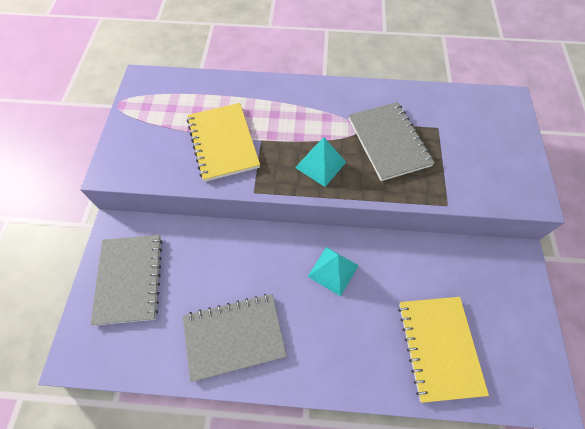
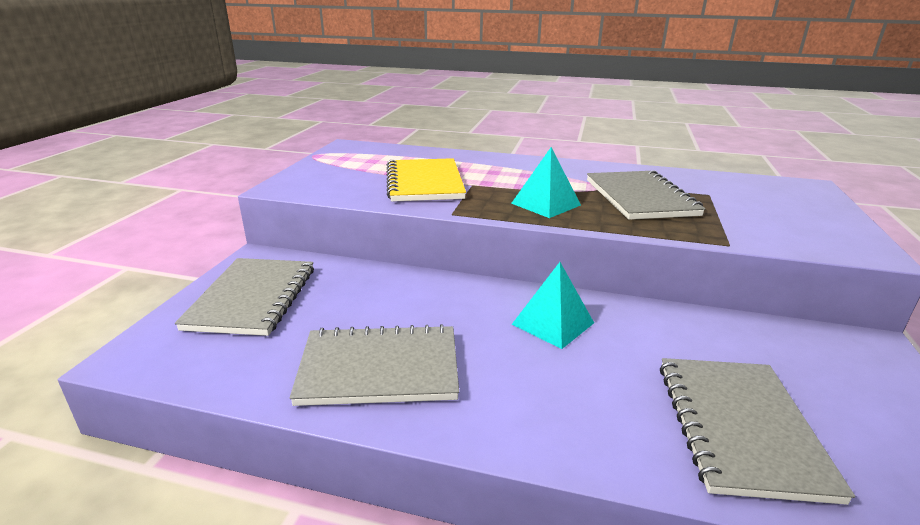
camera: 10 degrees right, 35 degrees down
yellow notebook [398,297,489,403] -> grey notebook [660,358,855,505]

